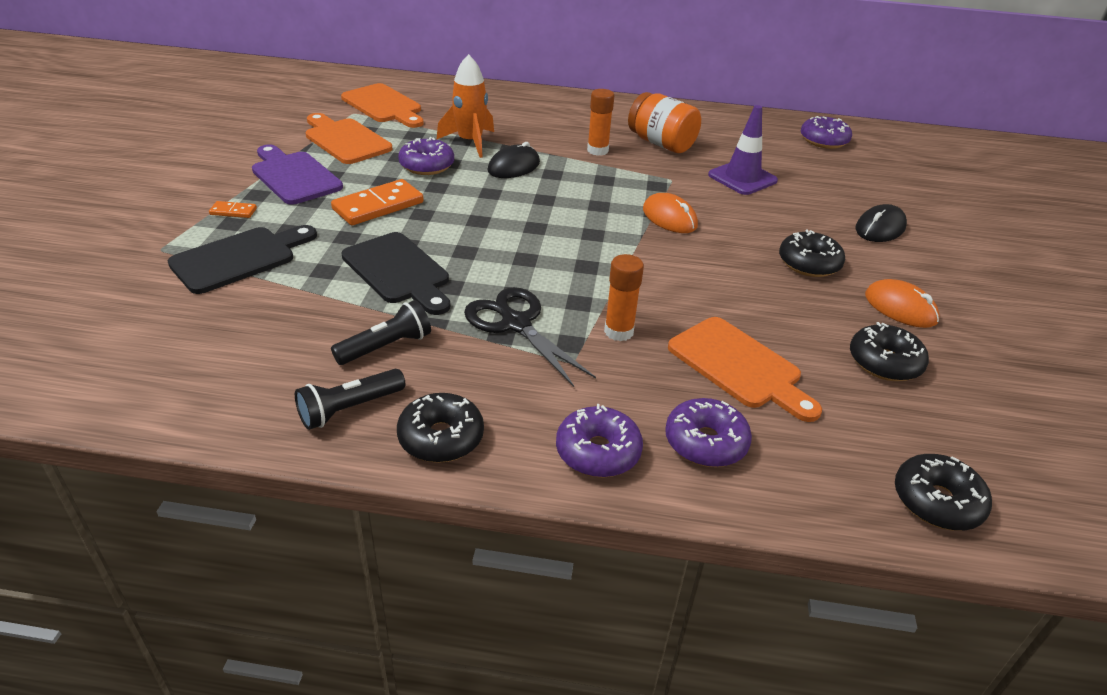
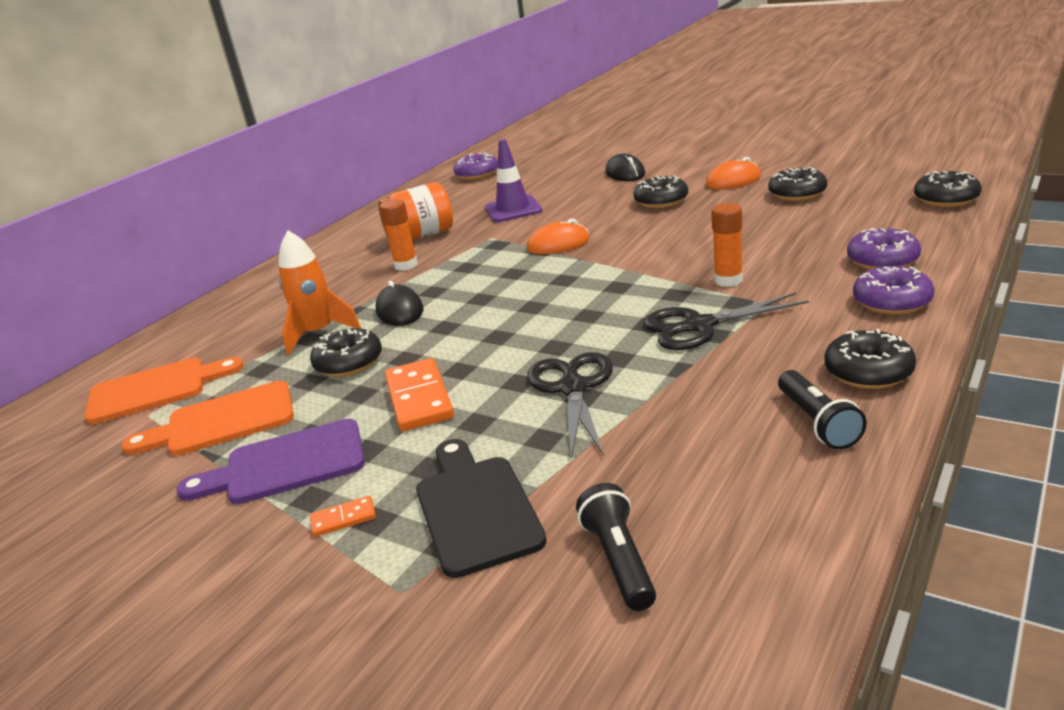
camera: 60 degrees left, 10 degrees down
orange domino [209,201,257,218] -> orange domino turned 45 degrees clockwise [310,496,376,537]
black flashlight [331,300,431,365] -> black flashlight moved to [576,483,656,611]
black cutting board [341,232,450,315] -> black scissors [527,352,613,459]
purple donut [398,137,454,175] -> black donut [310,328,382,377]
orange cutting board [668,317,822,422] -> none

